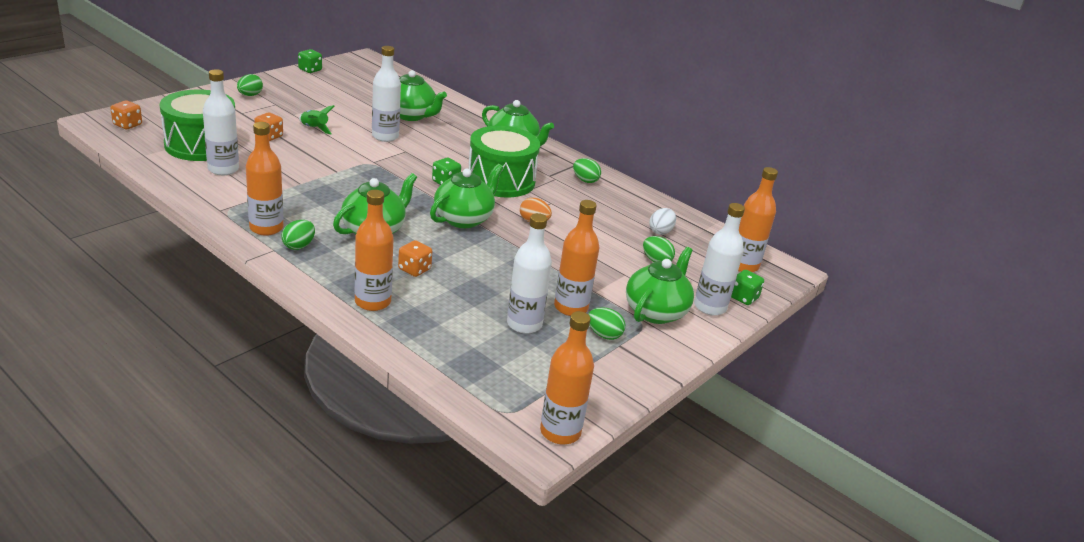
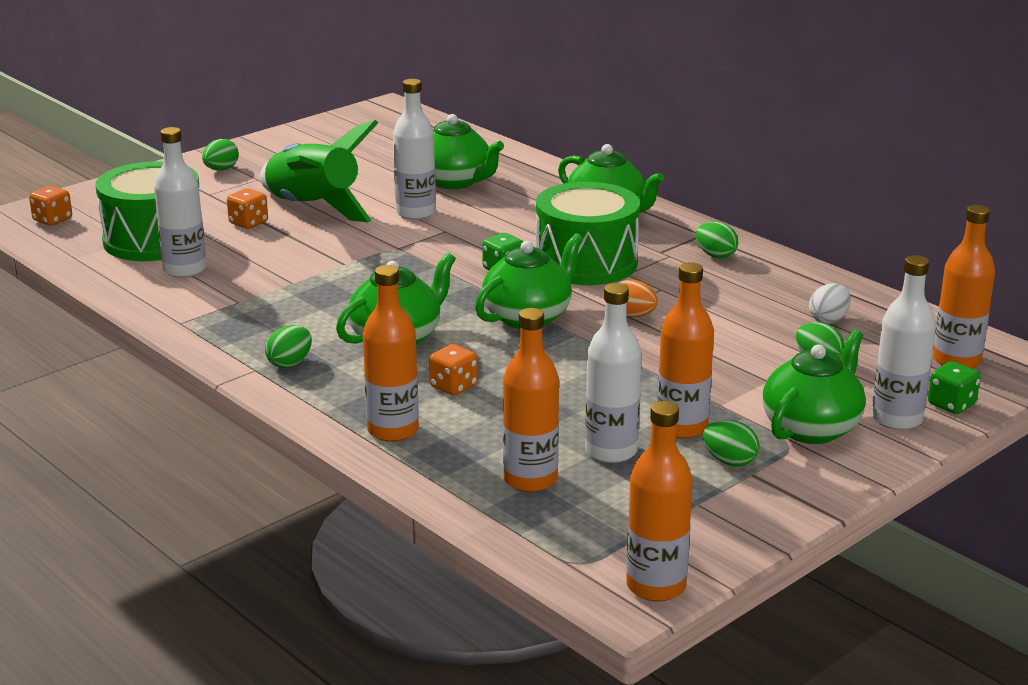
camera: 10 degrees right, 5 degrees down
orange bottle [246,122,283,236] -> orange bottle moved to [503,308,559,492]
green dice [298,49,322,73] -> none
green rocket [299,105,334,135] -> green rocket [260,120,378,222], size x2.37

